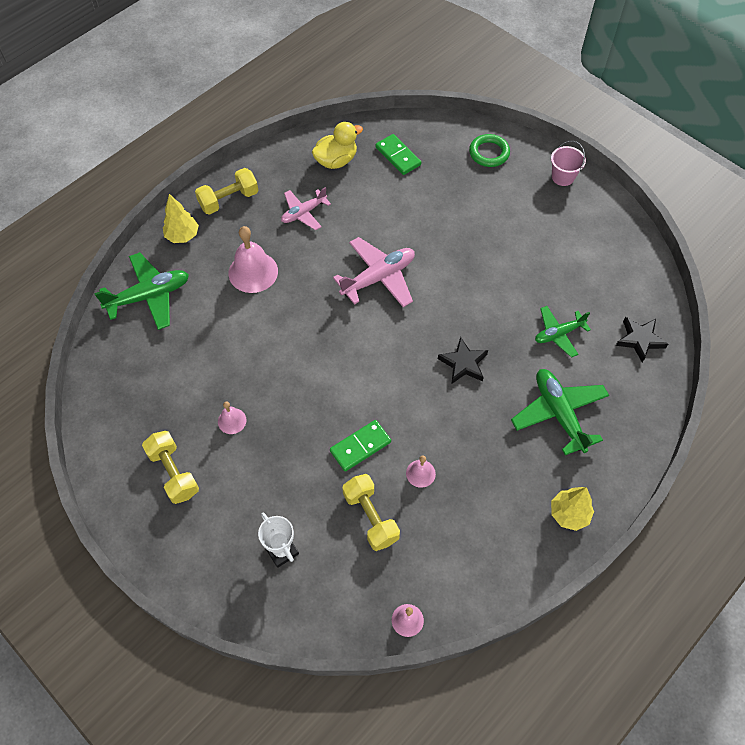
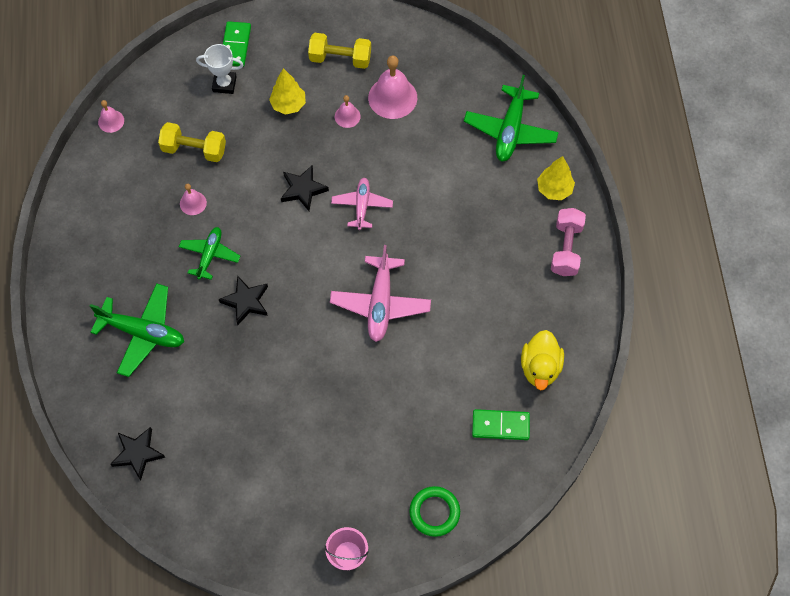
camera: 130 degrees right, 5 degrees up
yellow dumbbell [195,168,258,215] -> pink dumbbell [551,208,586,276]
pink bell [228,226,278,293] -> pink bell moved to [368,56,417,119]
pink plane [281,187,331,230] -> pink plane moved to [331,178,393,230]
green domino [330,420,391,472] -> green domino moved to [223,21,251,67]
green plane [535,306,591,358] -> green plane moved to [179,227,240,280]
yellow tree [551,487,594,531] -> yellow tree moved to [269,68,306,115]
none -> black star [281,165,329,211]

